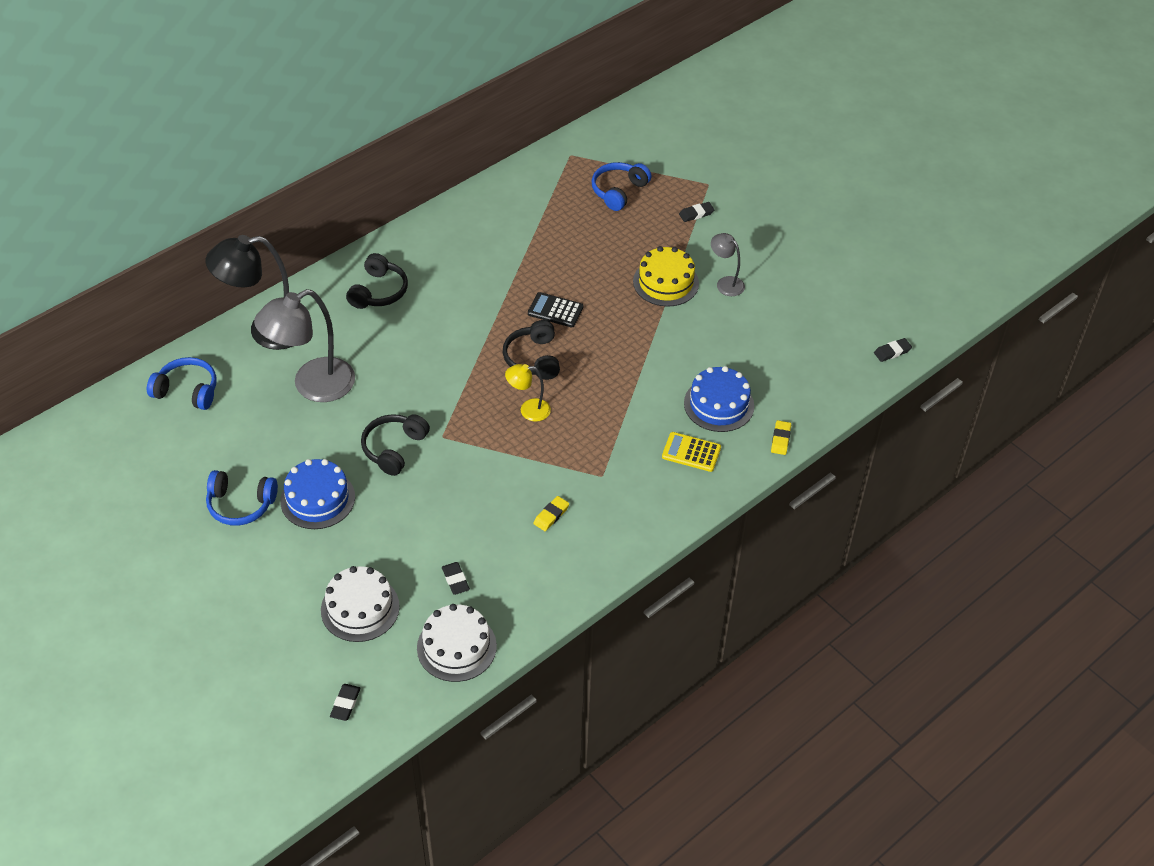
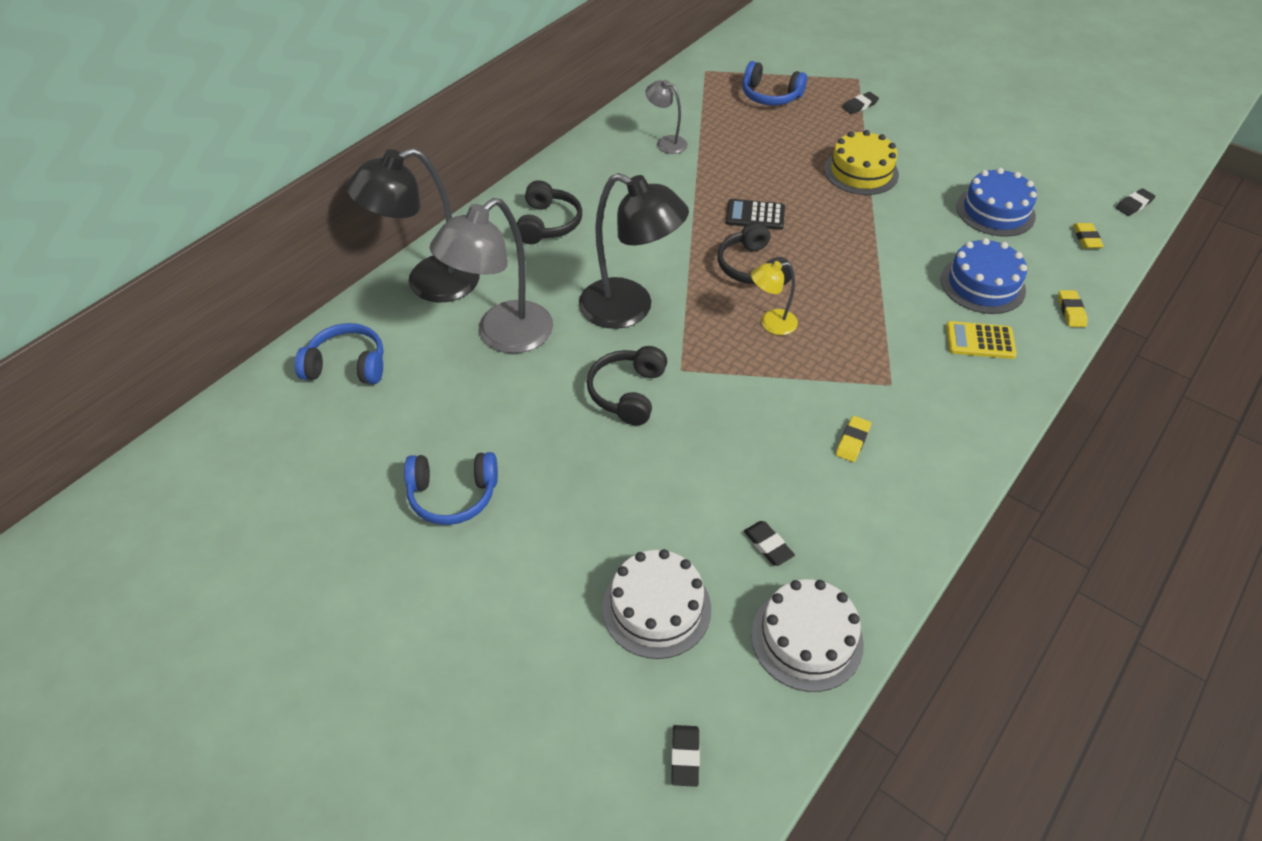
camera: 10 degrees left, 0 degrees up
blue cake [280,459,355,529] -> blue cake moved to [956,168,1037,237]
blue headphones [592,162,652,211] -> blue headphones turned 90 degrees counterclockwise [742,61,807,105]
grey lamp [711,233,745,296] -> grey lamp moved to [645,80,688,154]
none -> black lamp [579,173,689,329]
none -> yellow eraser [1073,223,1104,249]

